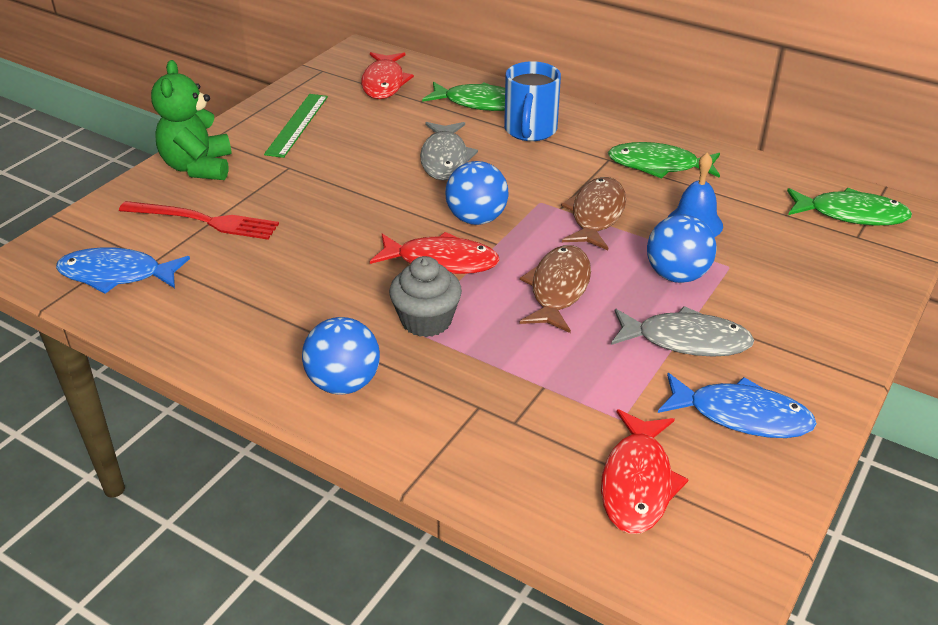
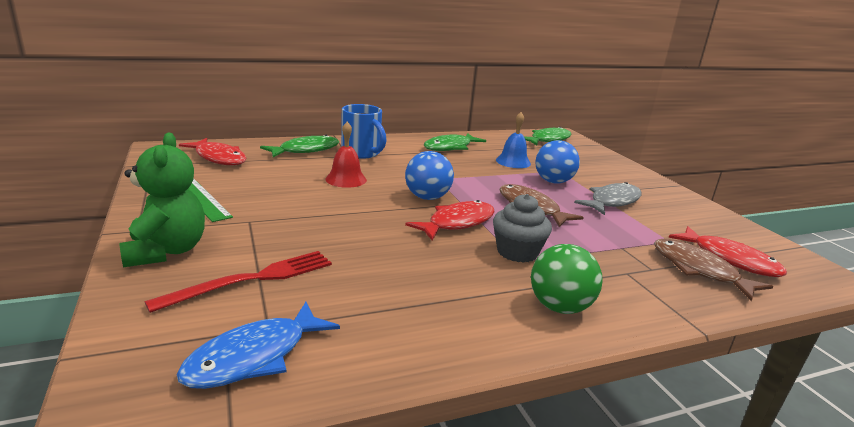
camera: 55 degrees left, 15 degrees down
green teddy bear [151,60,232,180] -> green teddy bear turned 135 degrees counterclockwise [119,133,205,267]
blue ball [302,317,380,395] -> green ball [531,244,603,314]
grey fish [420,122,478,180] -> red bell [325,122,367,188]
brown fish [561,177,626,250] -> brown fish moved to [654,239,773,301]
blue fish [658,373,817,438] -> none

